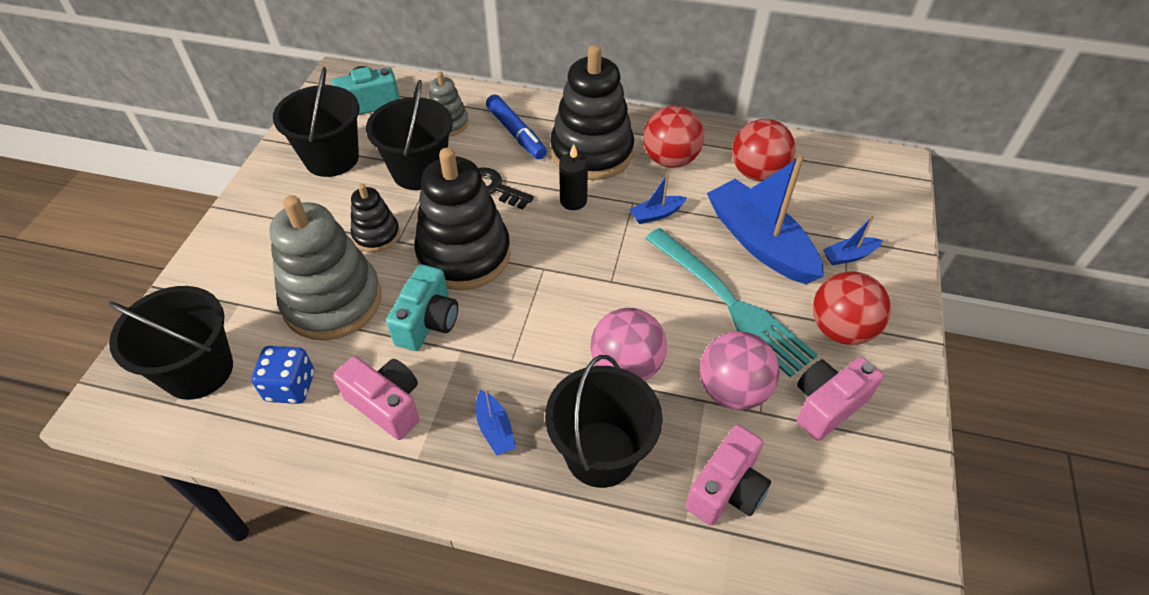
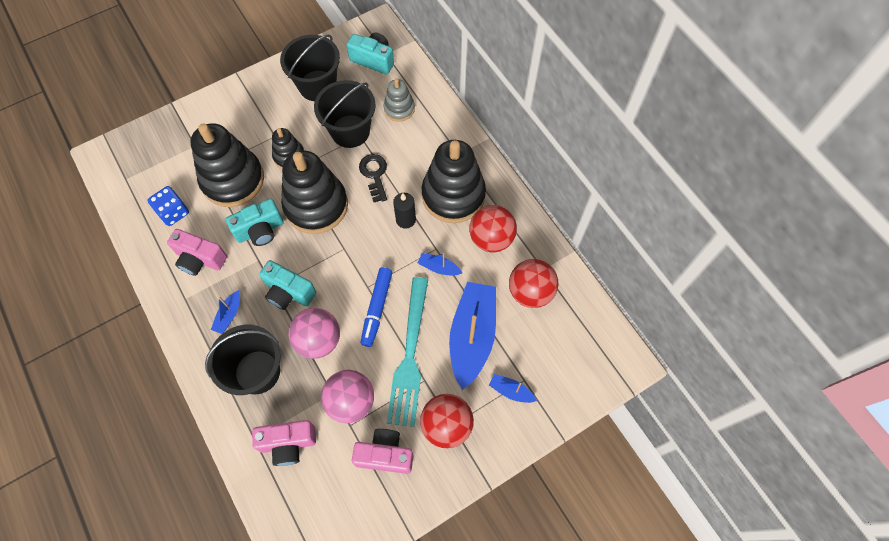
camera: 45 degrees right, 15 degrees up
black bucket [108,286,233,400] -> none
grey stacking toy [269,195,382,340] -> black stacking toy [190,123,264,207]
pink camera [333,356,419,440] -> pink camera turned 120 degrees clockwise [167,229,227,276]
blue marker [486,94,547,159] -> blue marker moved to [360,267,393,347]
none -> turquoise camera [259,260,316,310]

